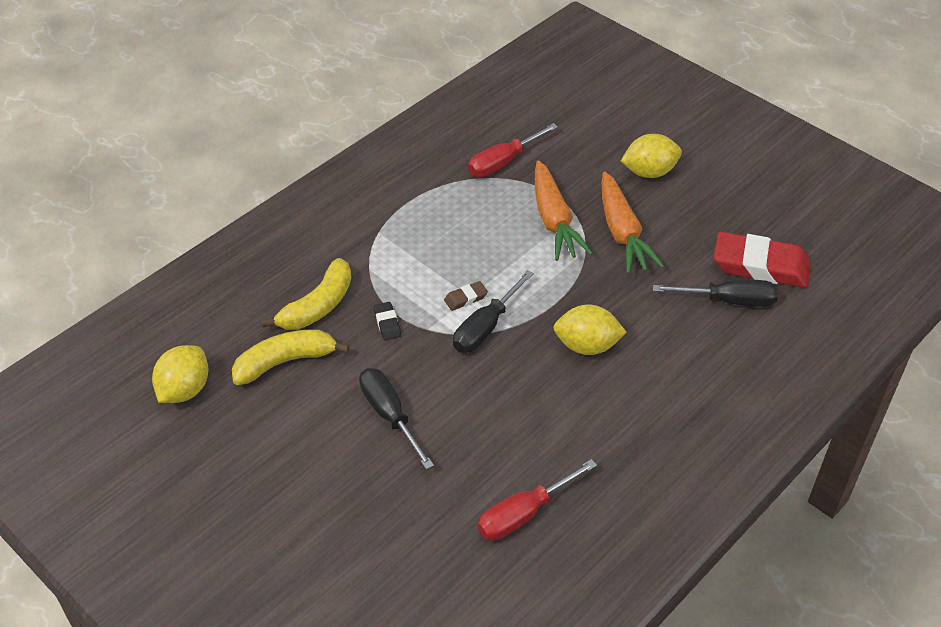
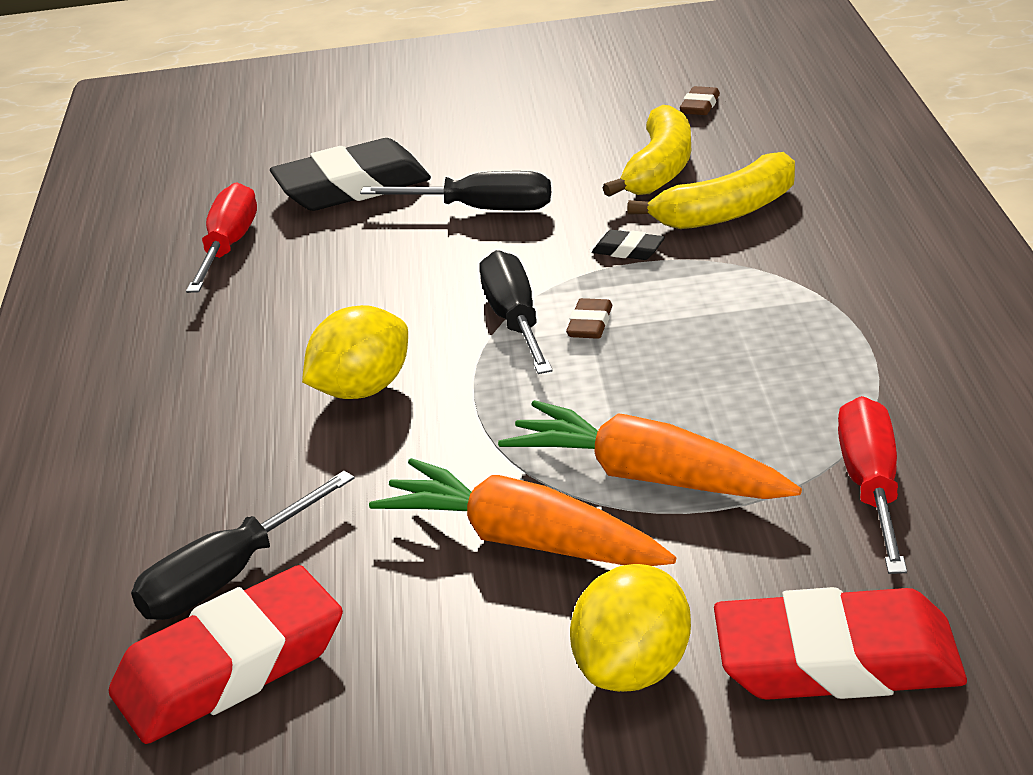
camera: 135 degrees right, 15 degrees down
yellow lemon [152,345,209,403] -> brown eraser [680,86,720,115]
yellow banana [261,258,351,330] -> yellow banana turned 105 degrees counterclockwise [627,152,795,229]
none -> black eraser [270,138,431,211]
none -> red eraser [714,587,967,700]

